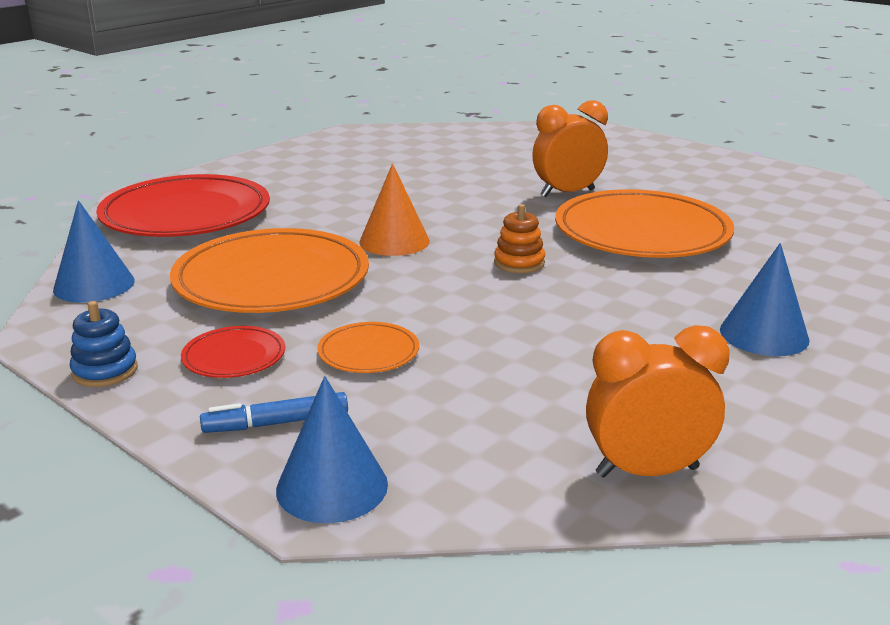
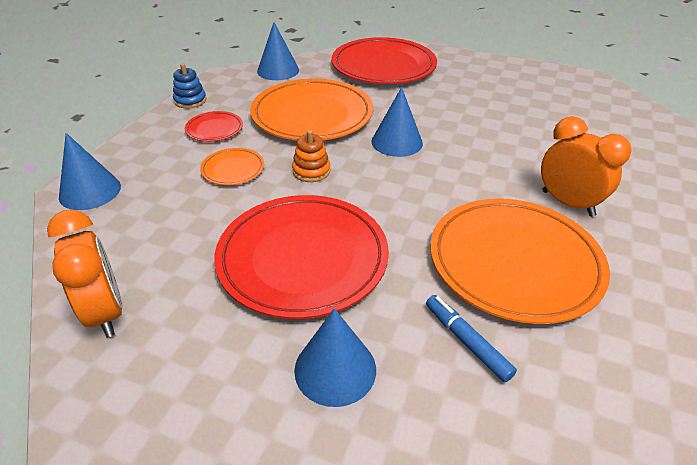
camera: 70 degrees right, 15 degrees up
blue marker [200,392,348,433] -> blue marker moved to [426,295,517,382]
orange cone [359,163,430,256] -> blue cone [371,87,423,157]
orange stacking toy [494,204,545,273] -> orange stacking toy moved to [292,130,331,182]
none -> red plate [214,195,389,319]

